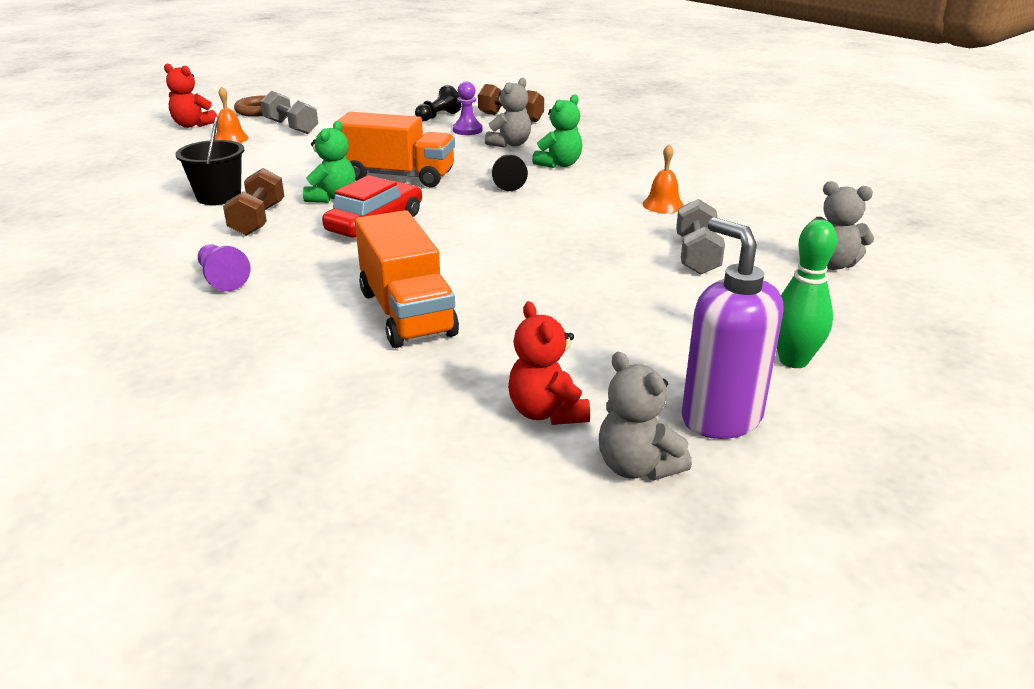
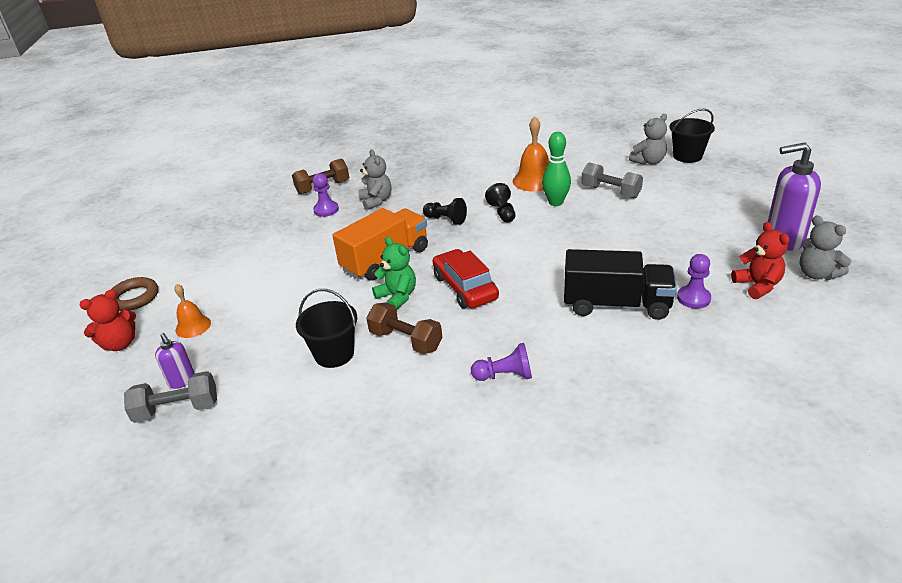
camera: 55 degrees left, 5 degrees up
grey dumbbell [261,91,318,134] -> grey dumbbell moved to [124,371,217,423]
orange truck [355,210,459,348] -> black truck [564,249,677,320]
black pawn [415,85,461,122] -> black pawn moved to [485,183,515,222]
red teddy bear [508,301,590,425] -> red teddy bear turned 120 degrees counterclockwise [731,222,789,299]
green teddy bear [532,94,582,168] -> none
grey teddy bear [599,352,692,480] -> grey teddy bear turned 60 degrees clockwise [799,216,851,280]
orange bell [643,144,684,213] -> orange bell [513,117,549,192], size x1.63
green bowling pin [777,219,837,368] -> green bowling pin moved to [542,132,571,206]
none -> purple soap dispenser [155,333,195,389]
none -> black bucket [670,109,715,163]
none -> purple pawn [677,254,711,308]

